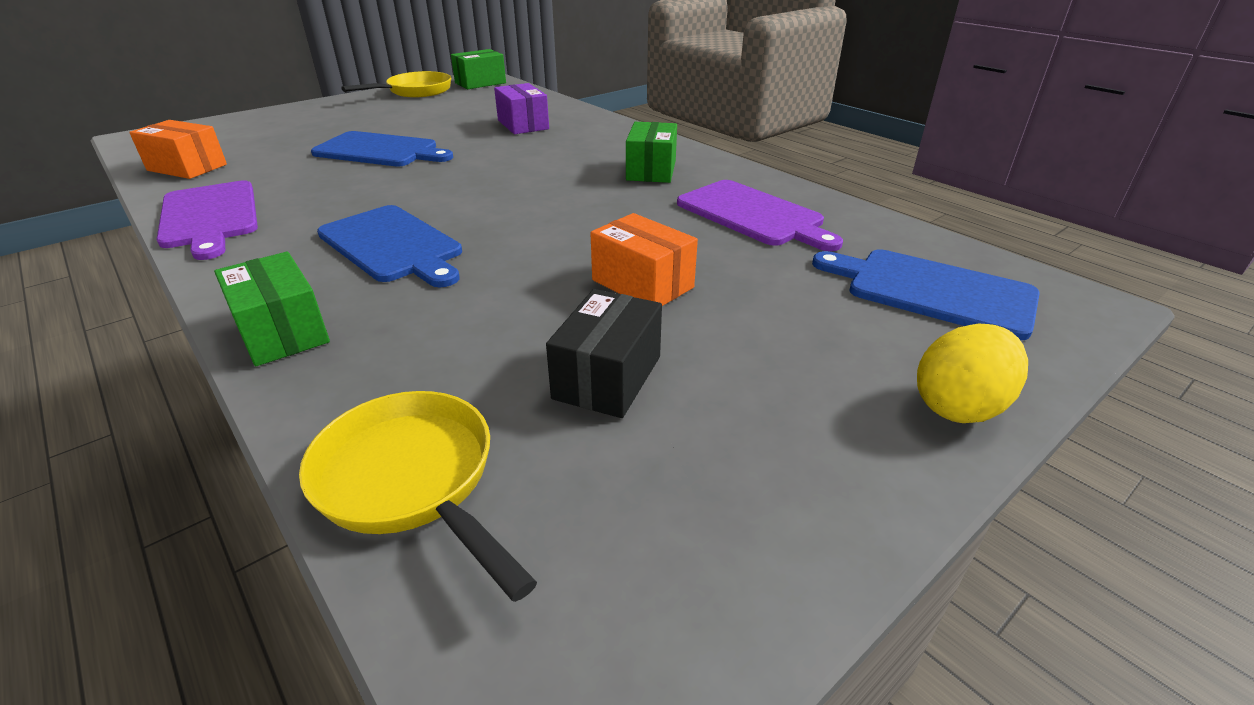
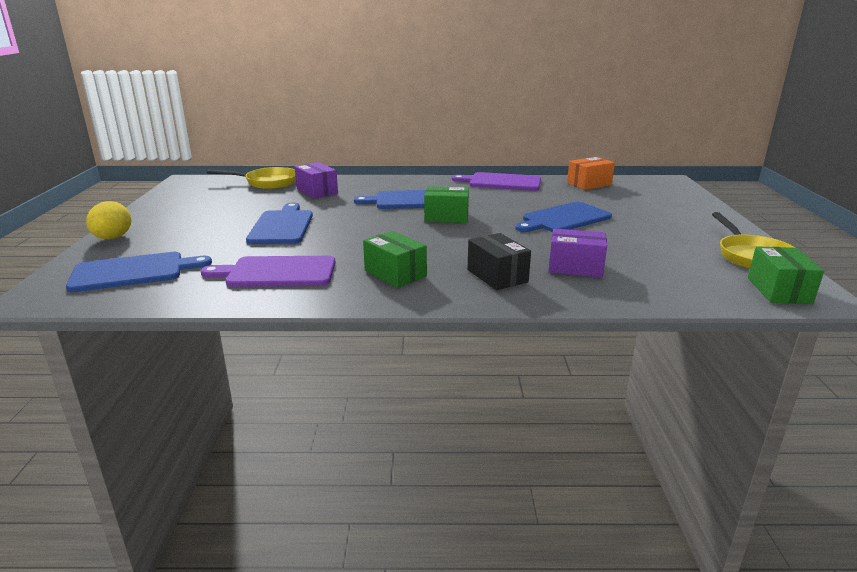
camera: 130 degrees right, 10 degrees down
green box [214,251,330,366] -> green box moved to [424,186,469,223]
black box [546,289,662,418] -> black box moved to [467,233,531,290]
orange box [590,213,698,306] -> blue cutting board [246,203,313,244]
none -> purple box [295,162,338,198]

